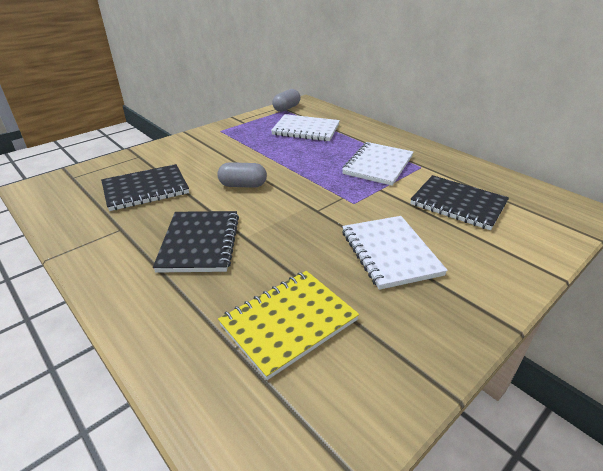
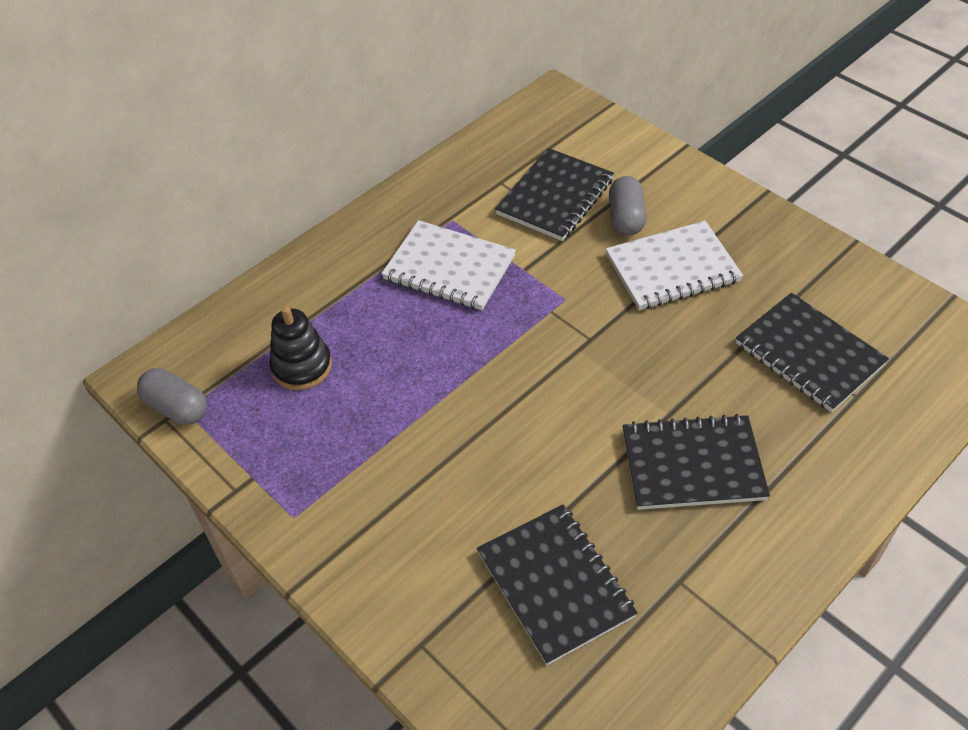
camera: 90 degrees left, 15 degrees up
grey capsule [218,162,267,188] -> grey capsule moved to [609,176,647,236]
yellow notebook [218,271,359,380] -> black notebook [736,293,889,412]
white notebook [271,114,340,141] -> black stacking toy [269,306,332,390]

